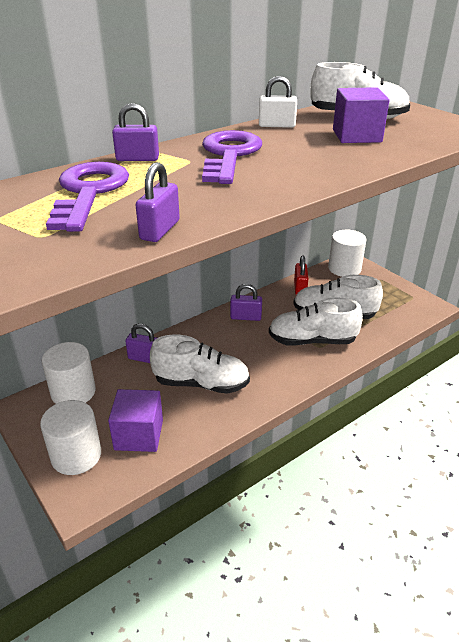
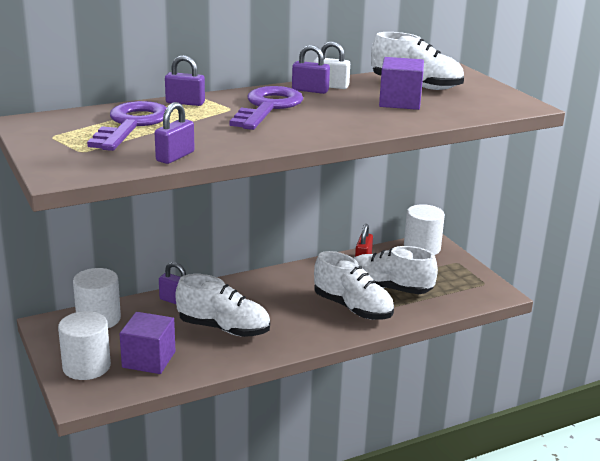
camera: 10 degrees right, 10 degrees down
purple padlock [230,284,262,321] -> purple padlock moved to [292,45,330,94]
white shoe [269,297,363,346] -> white shoe turned 150 degrees counterclockwise [314,251,394,320]

